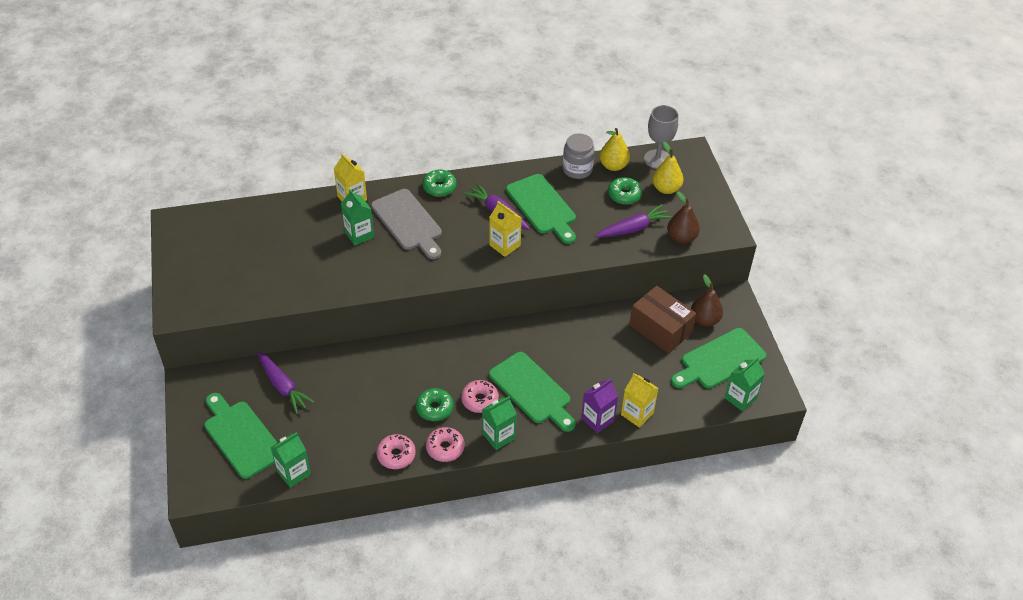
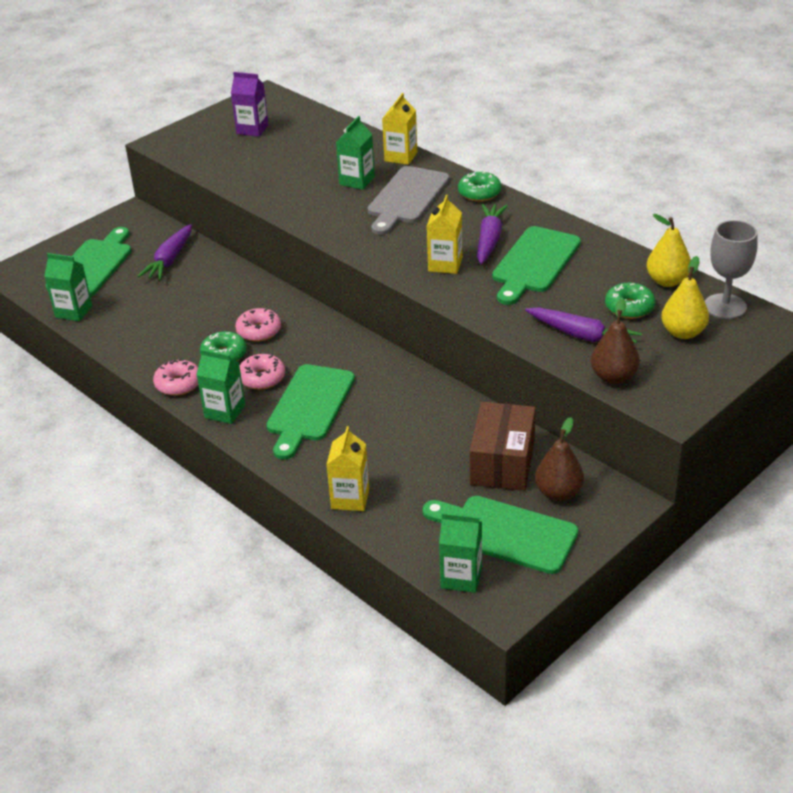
camera: 60 degrees right, 10 degrees down
pink donut [377,434,416,469] -> pink donut moved to [235,308,281,342]
grey jar [563,134,595,179] -> none
purple carton [581,379,618,433] -> purple carton moved to [231,72,268,137]

